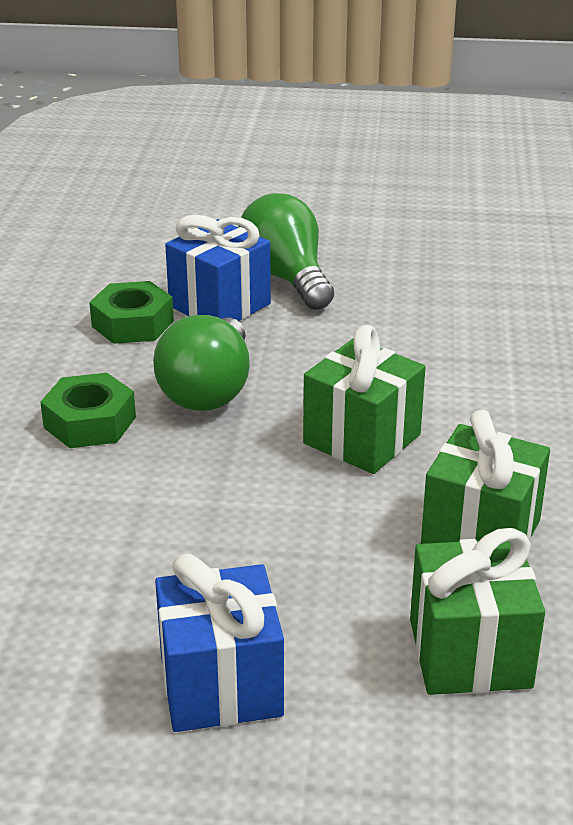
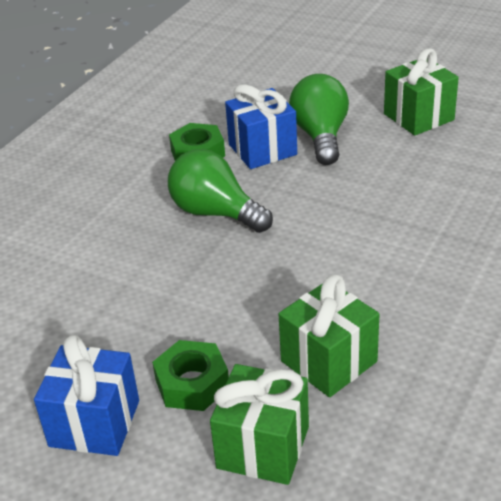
camera: 25 degrees right, 5 degrees up
green nut [40,373,136,448] -> green nut moved to [152,340,229,411]
green light bulb [153,315,250,410] -> green light bulb turned 90 degrees clockwise [168,149,273,233]
green gift [303,325,425,474] -> green gift moved to [384,48,459,135]

